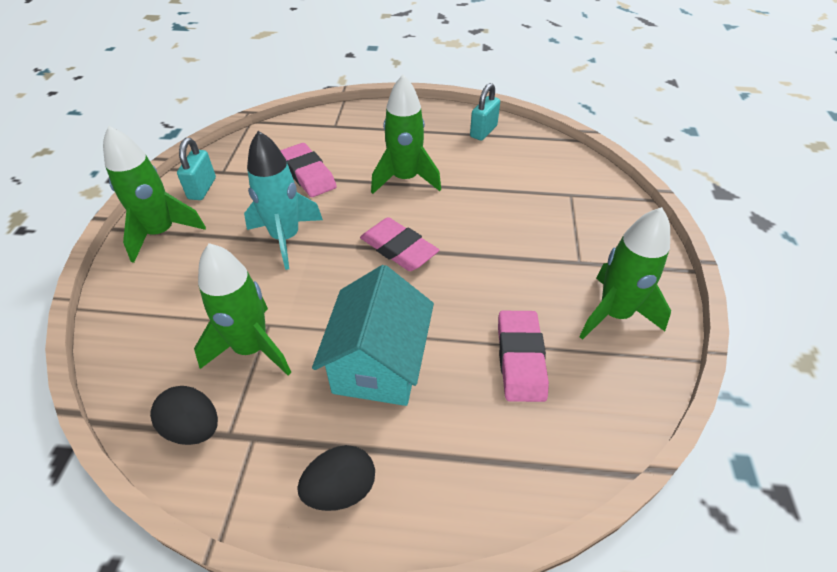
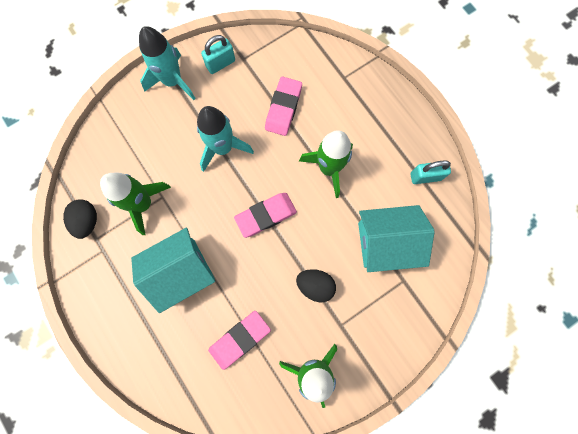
camera: 50 degrees right, 30 degrees up
green rocket [103,126,206,263] -> turquoise rocket [139,26,196,100]
black egg [297,445,375,511] -> black egg moved to [296,269,336,302]
pink eraser [360,217,439,271] -> pink eraser turned 60 degrees clockwise [234,193,297,238]
none -> turquoise house [358,205,435,272]

